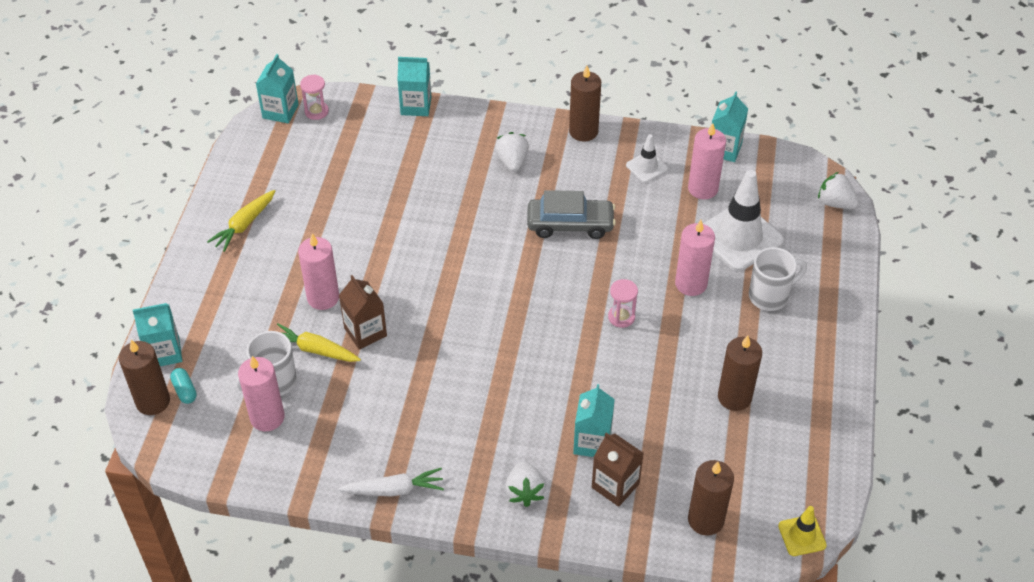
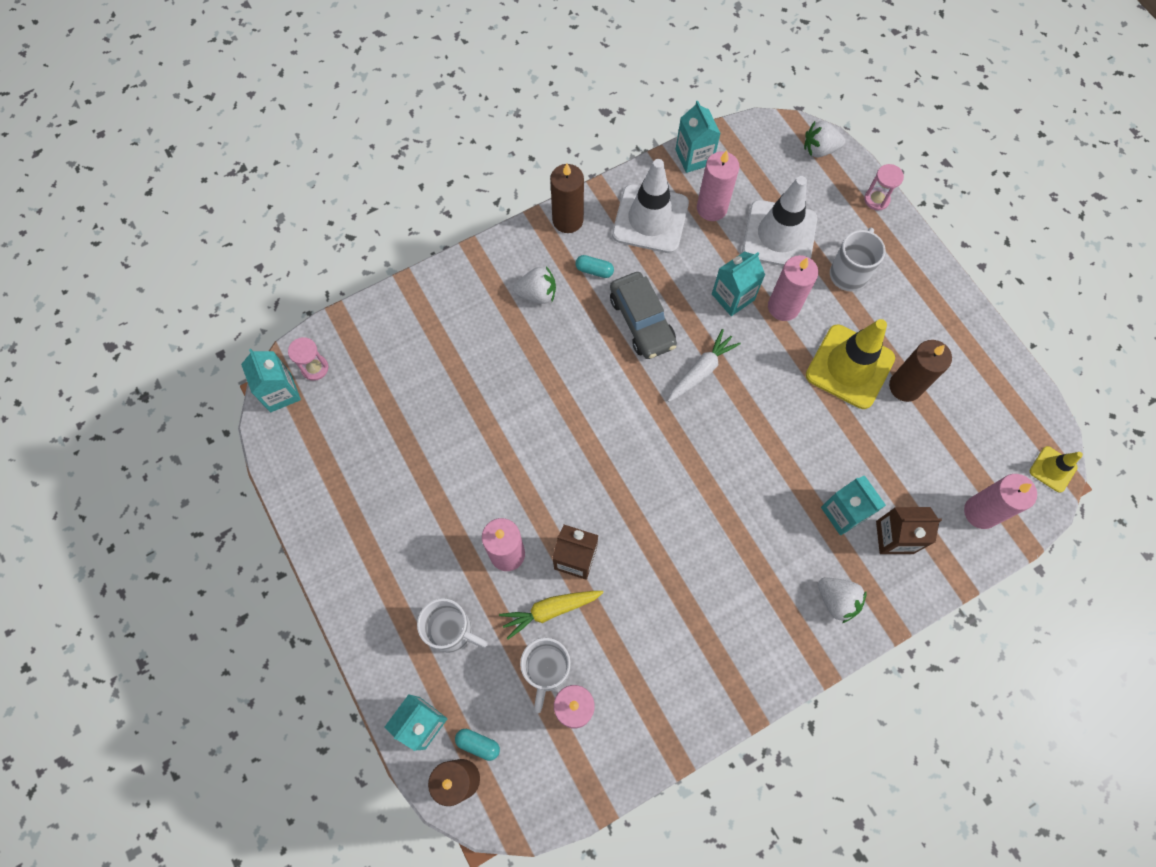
camera: 40 degrees left, 20 degrees up
yellow carrot [207,190,275,252] -> none
white carrot [338,468,444,496] -> white carrot moved to [668,329,741,402]
turquoise carton [397,57,431,116] -> turquoise carton moved to [712,252,765,316]
white strawberry [495,132,529,172] -> white strawberry turned 135 degrees clockwise [513,266,556,304]
grey car [527,190,616,239] -> grey car turned 105 degrees clockwise [610,272,677,359]
pink hourglass [608,279,638,328] -> pink hourglass moved to [864,164,904,210]
white traffic cone [626,134,668,183] -> white traffic cone [612,159,689,253], size x2.01
brown candle [688,460,734,536] -> pink candle [964,474,1037,529]
none -> white mug [417,598,488,653]
none -> turquoise capsule [575,255,614,278]
none -> yellow traffic cone [806,319,895,409]

